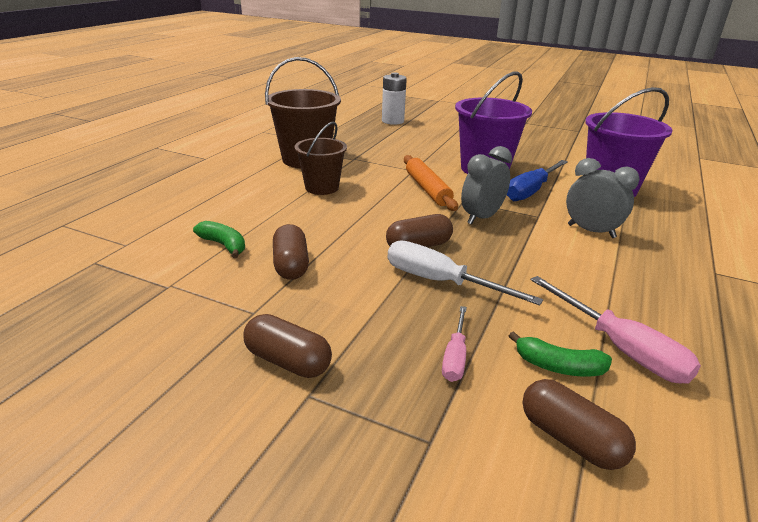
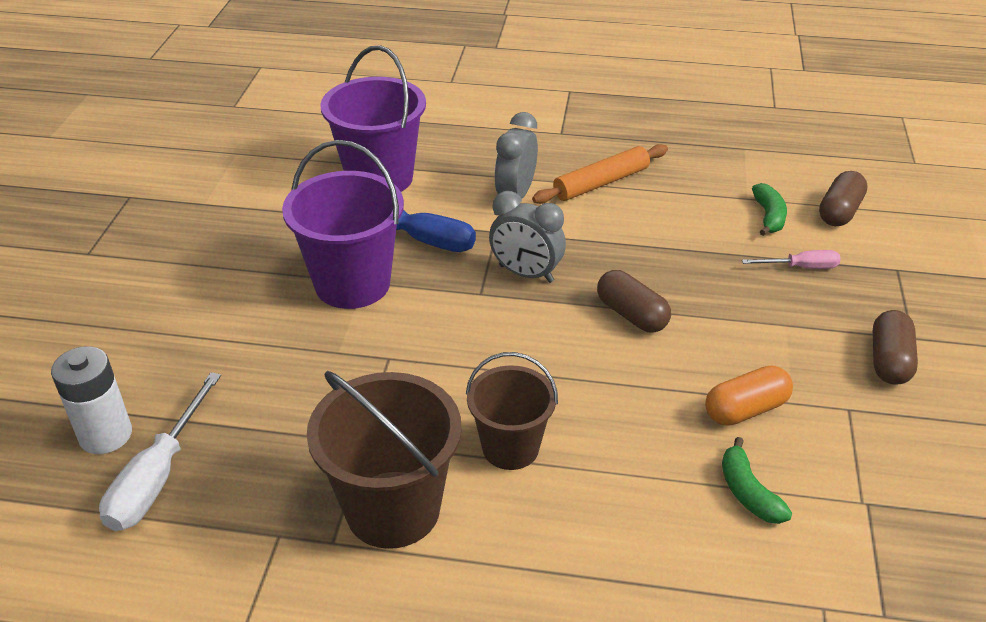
camera: 105 degrees left, 10 degrees up
green banana [193,221,245,258] -> green banana turned 45 degrees counterclockwise [722,437,792,524]
brown capsule [273,224,309,280] -> orange capsule [705,366,793,426]
white screwdriver [388,240,543,306] -> white screwdriver moved to [99,372,221,531]
orange rolling pin [404,155,458,211] -> orange rolling pin moved to [532,144,668,204]
pink screwdriver [530,276,701,384] -> none

